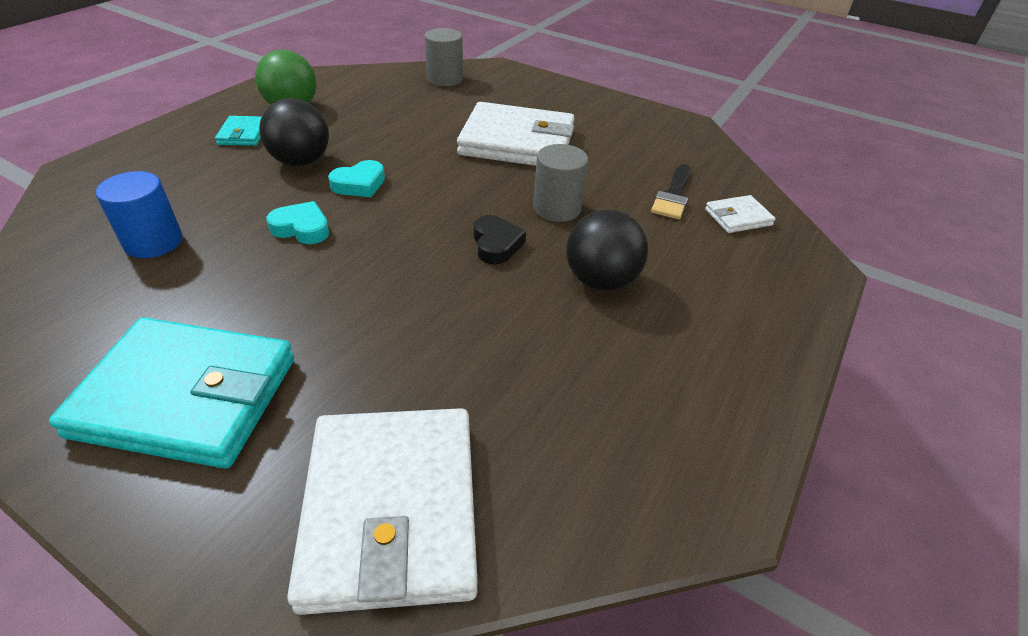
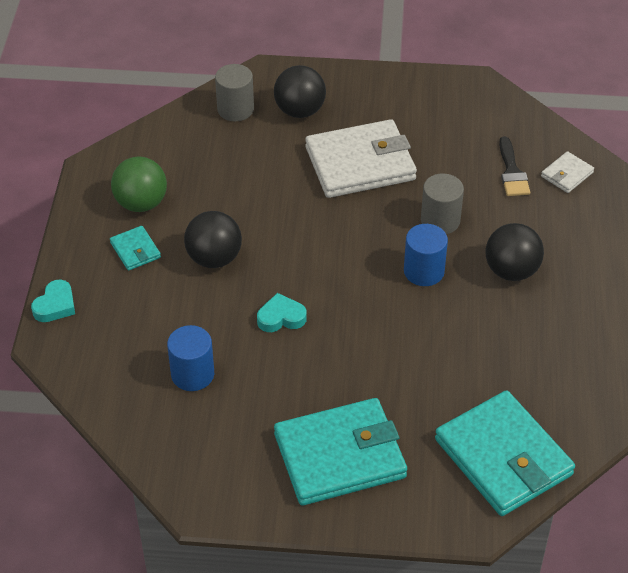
camera: 25 degrees left, 5 degrees up
white wallet [287,408,478,615] -> turquoise wallet [435,390,575,516]
turquoise heart [328,160,385,197] -> turquoise heart moved to [31,280,75,322]
black heart [474,215,526,264] -> blue cylinder [404,224,448,286]
none -> black ball [274,65,326,118]

